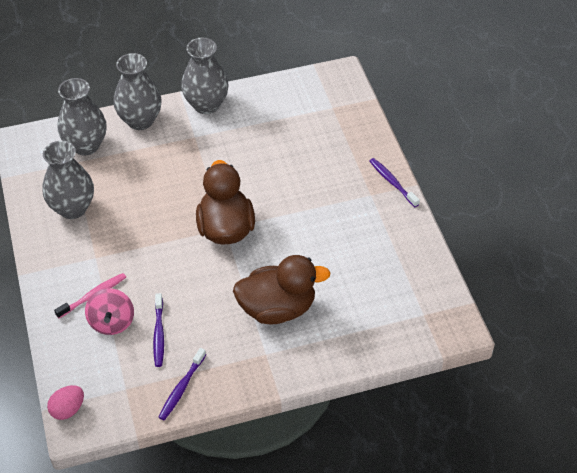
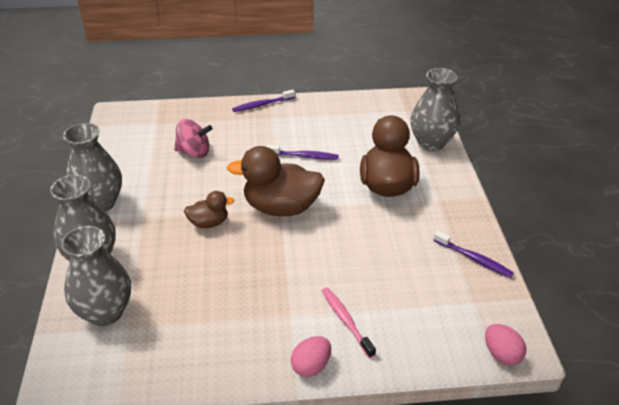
camera: 80 degrees left, 10 degrees down
grey vase [42,141,94,219] -> grey vase moved to [411,68,459,151]
pink spinning top [85,288,134,335] -> pink spinning top moved to [174,119,212,158]
purple toothbrush [153,293,164,367] -> purple toothbrush moved to [267,145,339,160]
none -> brown duck [184,191,234,228]
none -> pink egg [291,336,331,377]

